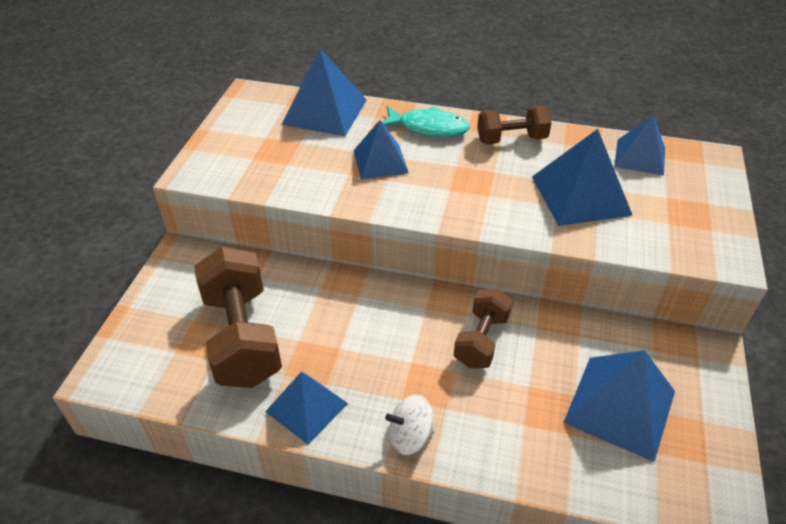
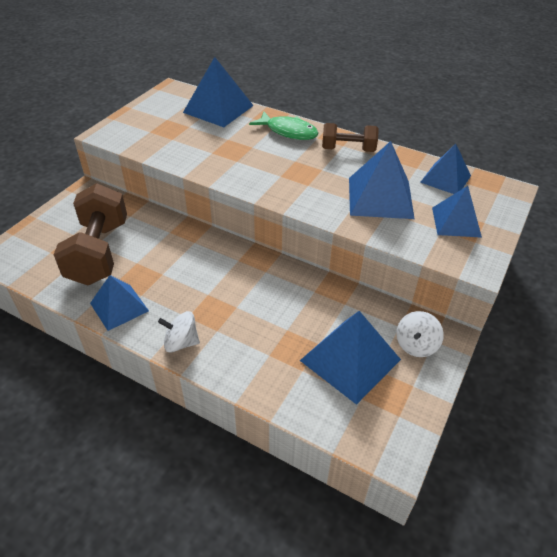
camera: 15 degrees right, 0 degrees up
blue pyramid [353,120,409,179] -> blue pyramid moved to [432,186,482,238]
turquoise fish [382,106,470,137] -> green fish [249,112,318,140]
brown dumbbell [454,288,513,368] -> none
none -> white spinning top [396,311,444,357]

